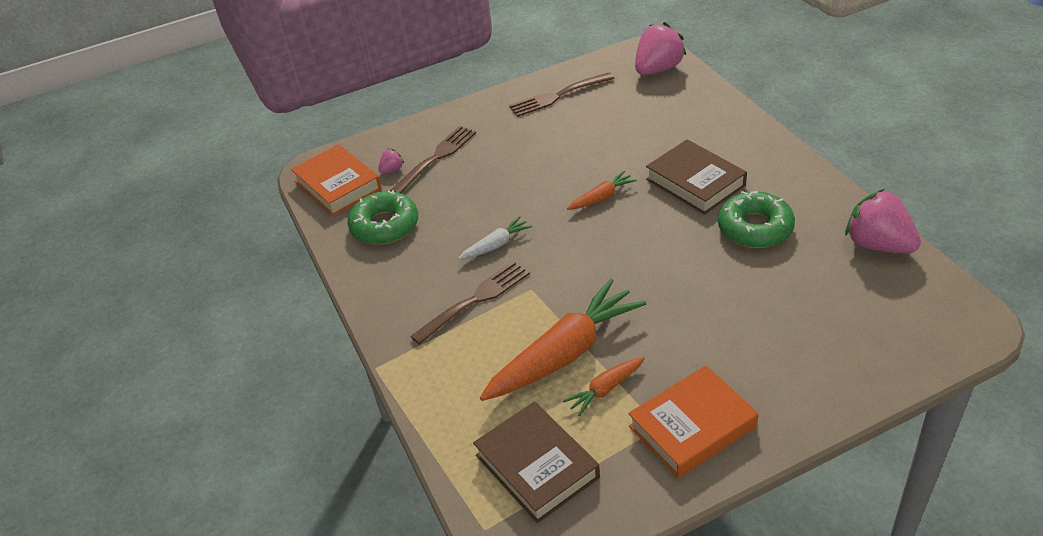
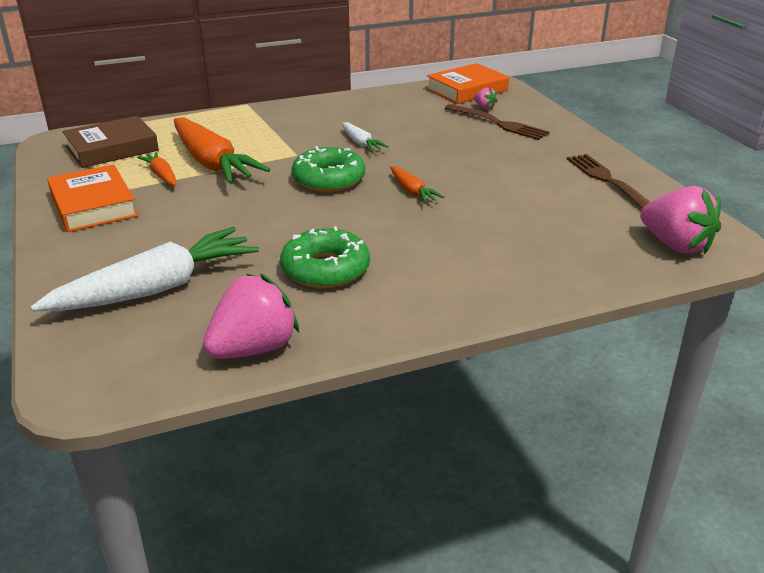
camera: 90 degrees right, 10 degrees down
green donut [347,190,418,245] -> green donut moved to [291,146,365,192]
brown fork [410,261,530,345] -> none
brown book [646,139,747,214] -> none
none -> white carrot [31,227,259,311]

